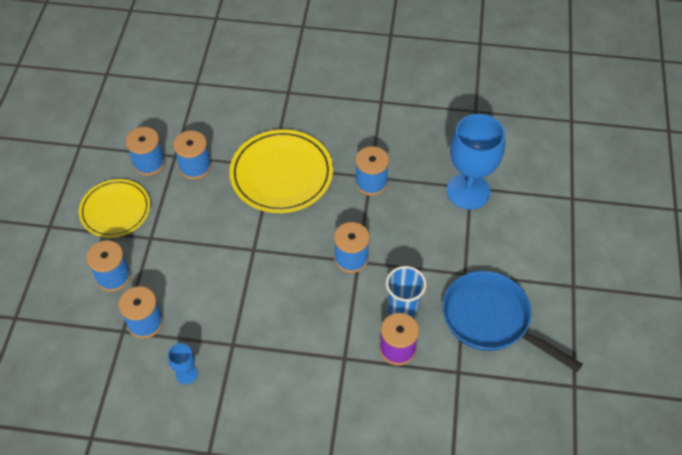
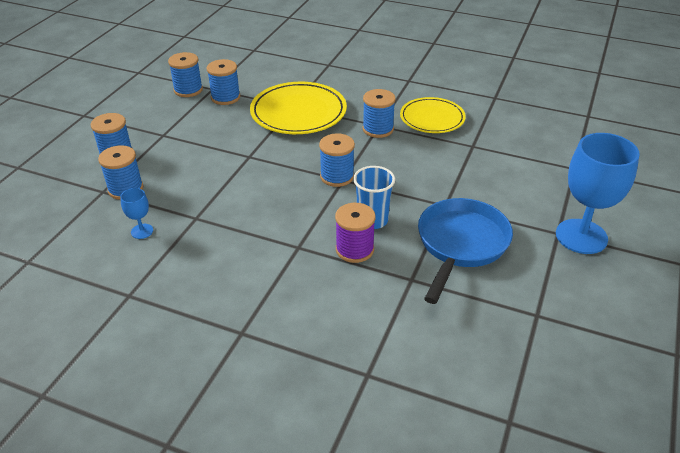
camera: 15 degrees right, 15 degrees down
yellow plate [79,179,150,238] -> yellow plate moved to [400,97,466,133]
blue pan [443,271,583,372] -> blue pan turned 60 degrees clockwise [418,198,513,304]
blue goblet [447,114,505,209] -> blue goblet moved to [556,133,640,254]

